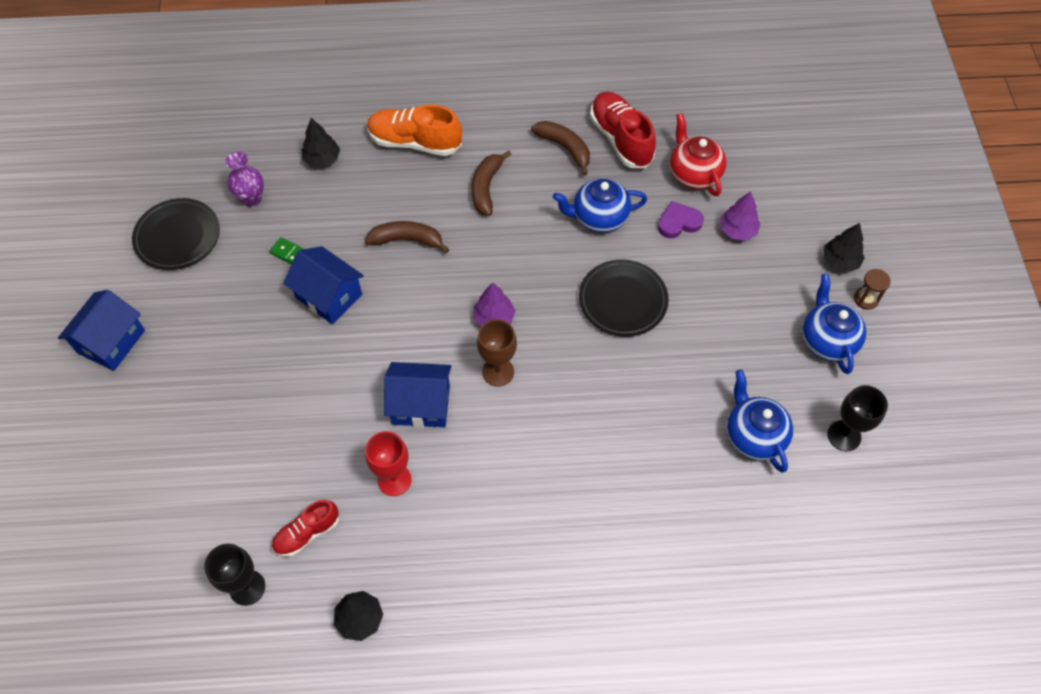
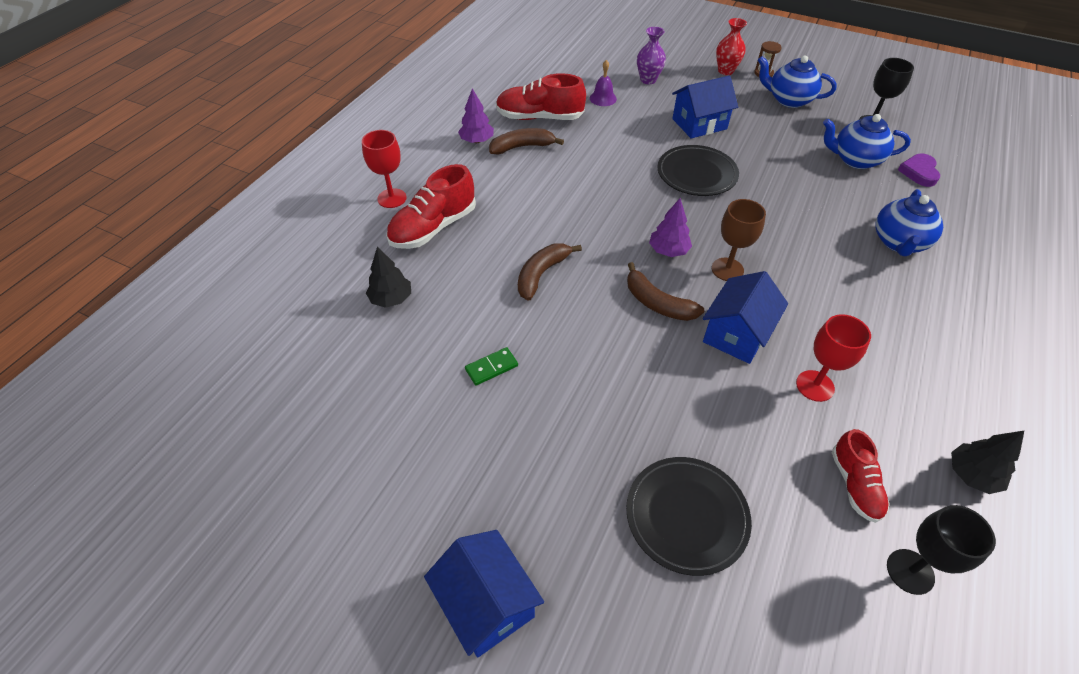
camera: 60 degrees left, 10 degrees down
black plate [132,198,220,270] -> black plate moved to [626,457,752,576]
purple vase [225,152,264,207] -> purple vase moved to [637,27,666,84]
blue house [283,246,364,324] -> blue house moved to [672,76,738,138]
orange shoe [367,104,462,156] -> red shoe [386,164,476,249]
brown banana [472,150,512,216] -> brown banana moved to [627,262,704,321]
blue teapot [553,178,647,233] -> blue teapot moved to [875,189,943,256]
purple heart [658,201,704,238] -> purple heart moved to [898,154,940,187]
red teapot [670,113,727,196] -> purple bell [590,60,617,106]
purple tree [720,191,760,241] -> purple tree moved to [458,88,494,143]
black tree [823,223,865,272] -> red vase [716,18,747,75]
none -> red goblet [362,130,407,208]

